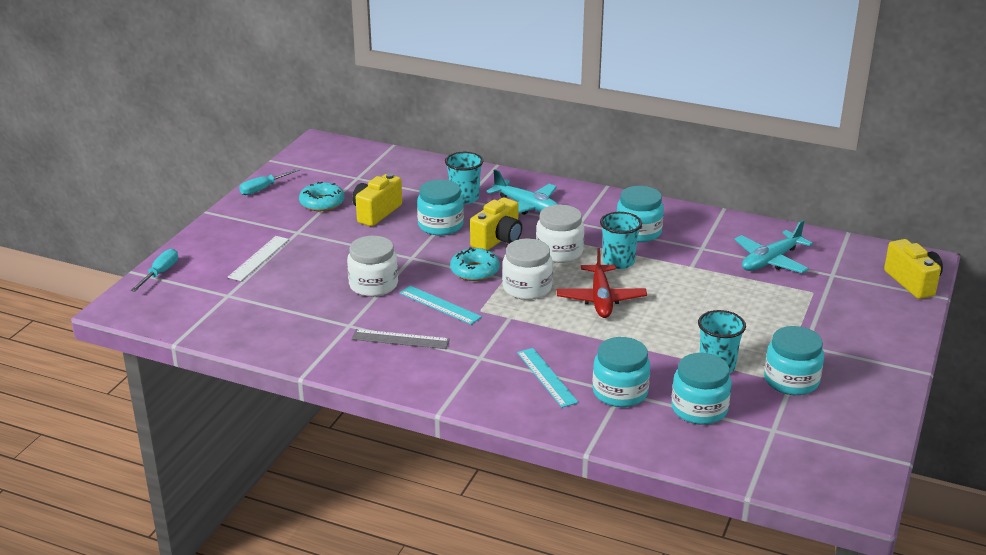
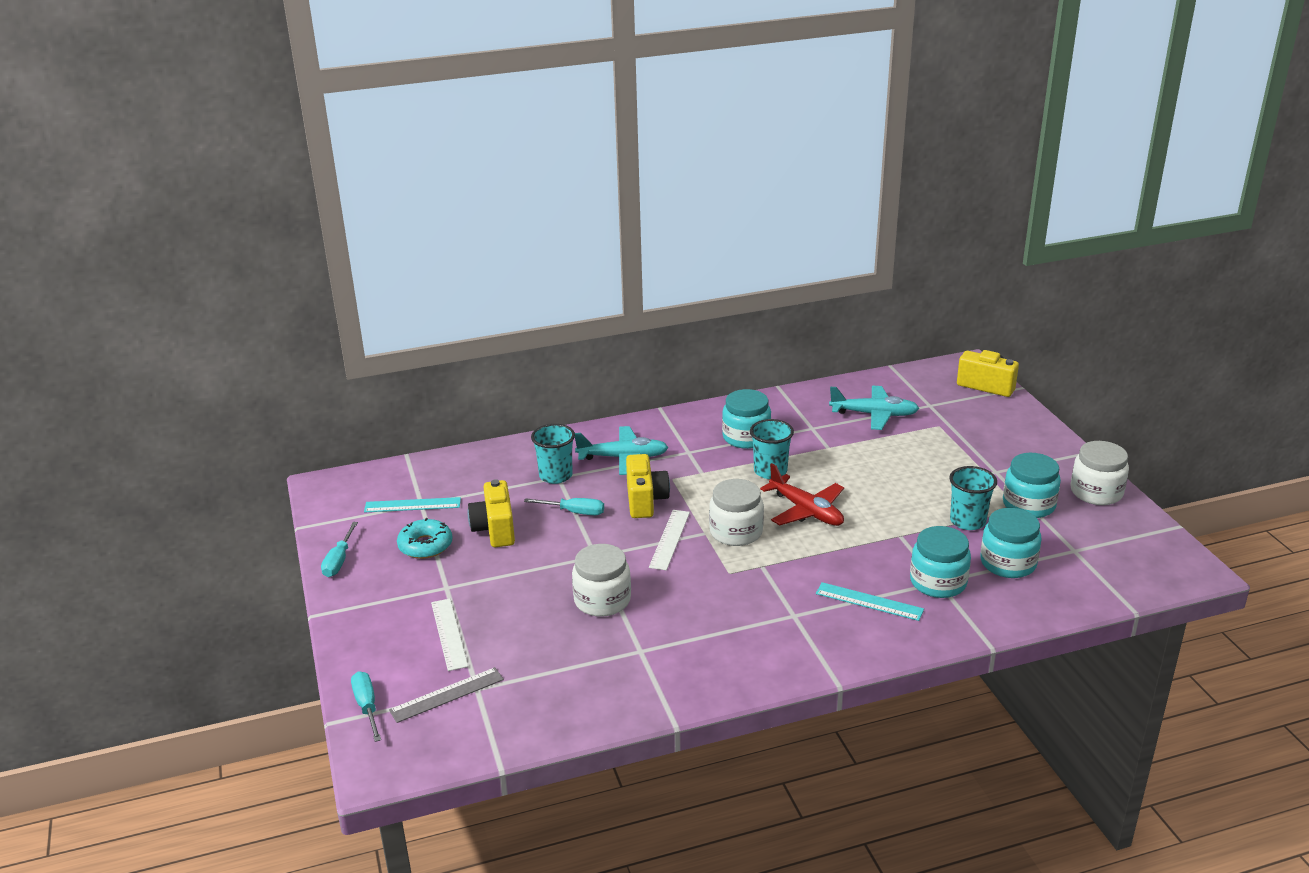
camera: 40 degrees left, 0 degrees up
grey ruler [351,329,450,349] -> grey ruler moved to [389,667,504,723]
turquoise ruler [400,286,482,325] -> turquoise ruler moved to [364,497,461,513]
turquoise jar [417,179,464,235] -> turquoise screwdriver [524,498,604,515]
turquoise donut [450,247,500,281] -> white ruler [649,510,690,570]
white jar [536,204,584,263] -> white jar moved to [1070,441,1129,505]
turquoise plane [734,220,813,273] -> turquoise plane turned 90 degrees counterclockwise [829,386,920,430]

